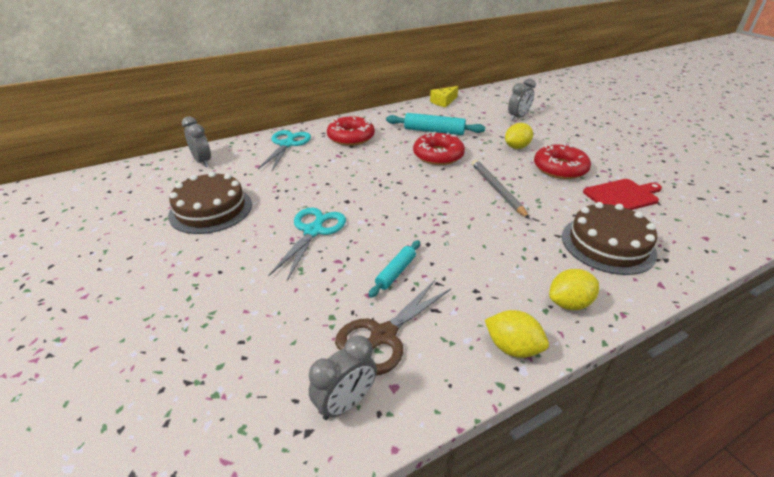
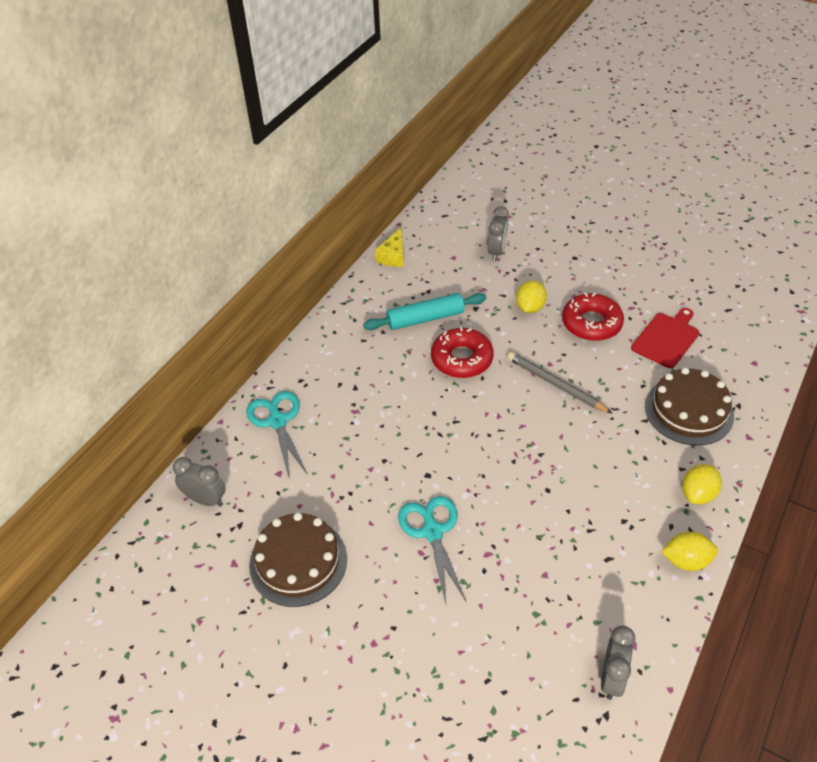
camera: 30 degrees left, 10 degrees up
red donut [327,116,375,146] -> none
brown scissors [335,280,451,375] -> none
turquoise rolling pin [368,240,420,298] -> none

